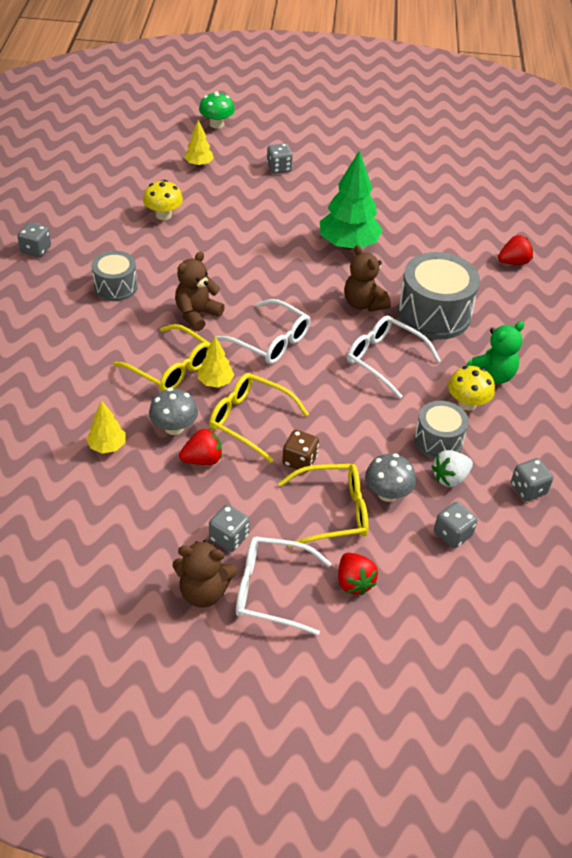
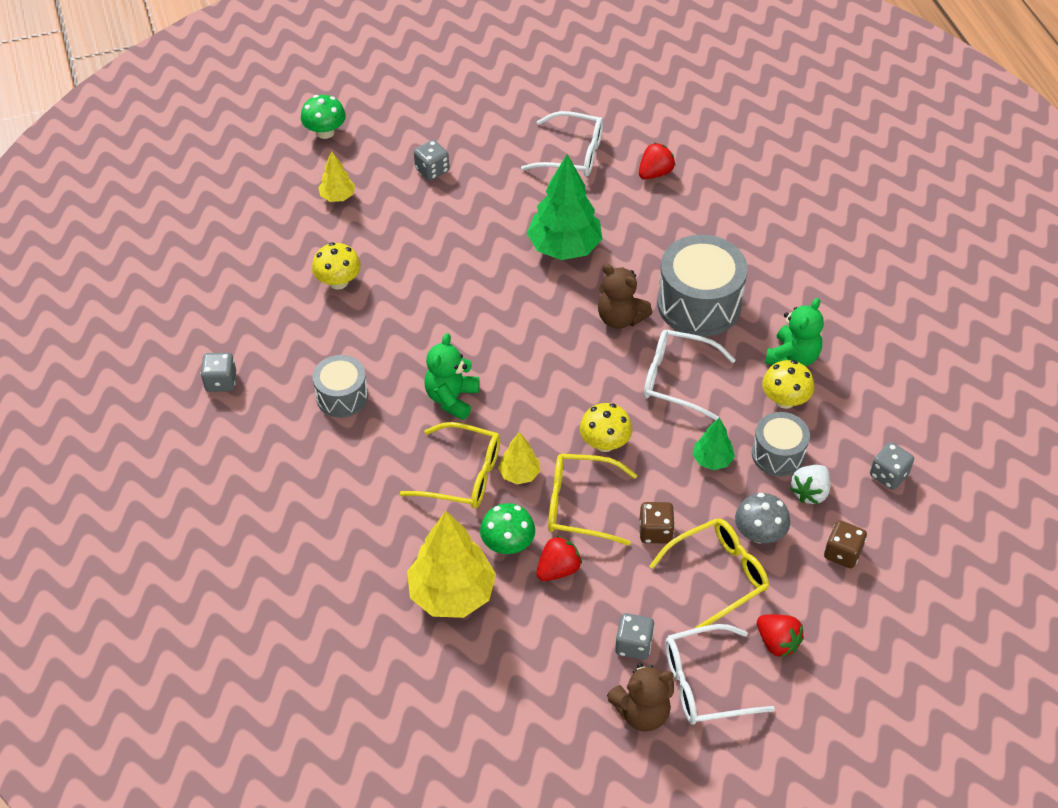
camera: 20 degrees left, 5 degrees up
yellow tree [86,400,126,454] -> yellow tree [407,511,496,618], size x1.99
grey mushroom [149,388,198,435] -> green mushroom [480,503,535,554]
brown teddy bear [175,252,225,331] -> green teddy bear [424,333,479,420]
white glasses [216,299,310,364] -> white glasses moved to [521,111,603,176]
grey dice [434,502,477,548] -> brown dice [824,521,867,568]
red strawberry [498,235,533,265] -> red strawberry moved to [639,143,676,179]
none -> yellow mushroom [580,403,632,452]
none -> green tree [693,418,735,470]

